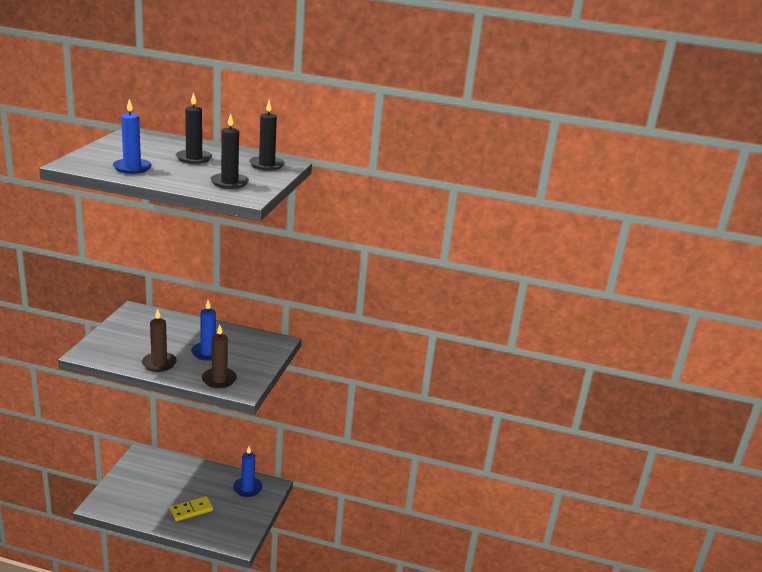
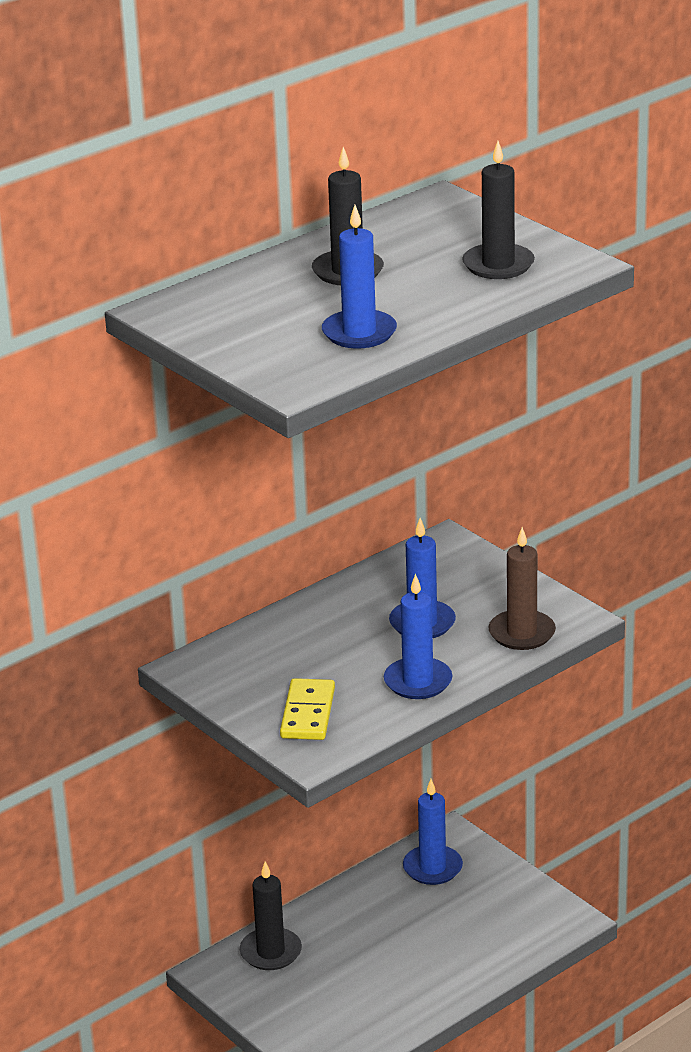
camera: 50 degrees left, 5 degrees up
brown candle [142,309,177,372] -> blue candle [384,573,452,699]
yellow domino [170,496,213,521] -> yellow domino moved to [280,678,335,740]
black candle [249,100,285,171] -> black candle moved to [240,861,302,970]

